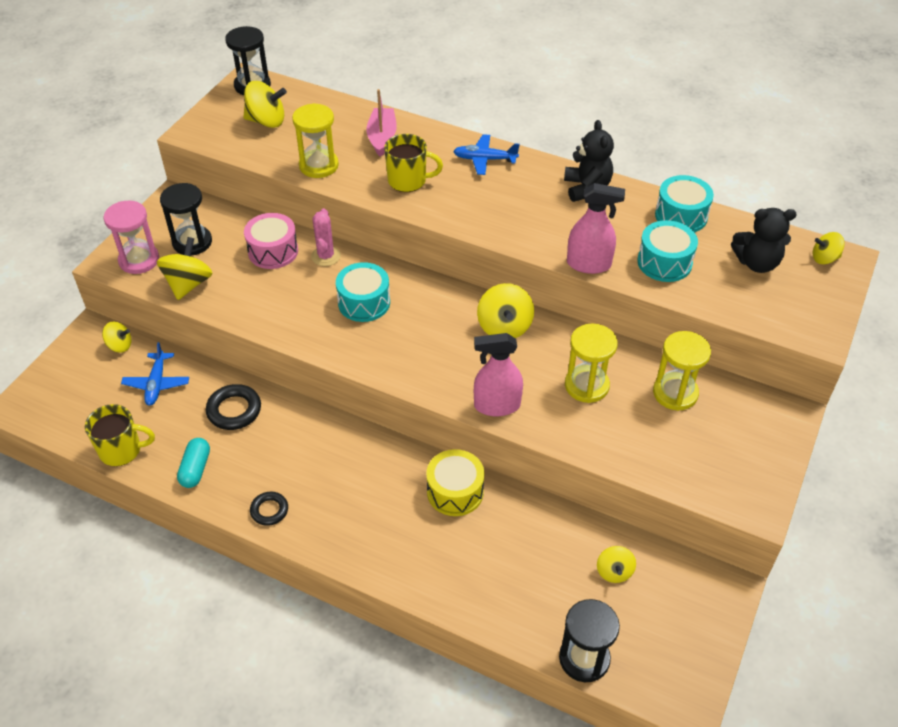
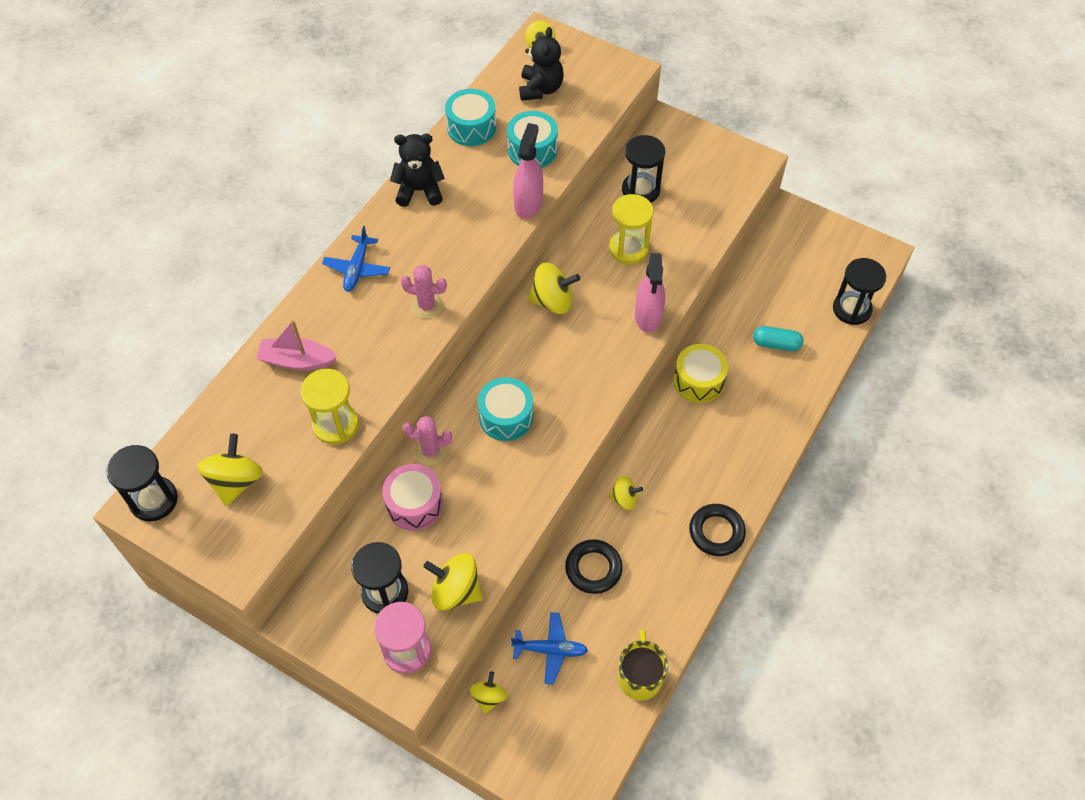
camera: 85 degrees left, 10 degrees up
turquoise capsule [177,438,210,488] -> turquoise capsule moved to [753,326,803,351]
black ring [250,492,288,526] -> black ring [689,504,746,556], size x1.55
yellow mug [384,134,443,192] -> none
yellow spinning top [597,546,636,583] -> yellow spinning top moved to [609,476,643,510]
yellow hourglass [653,331,711,411] -> black hourglass [622,135,665,202]
none -> pink cactus [401,265,447,319]

